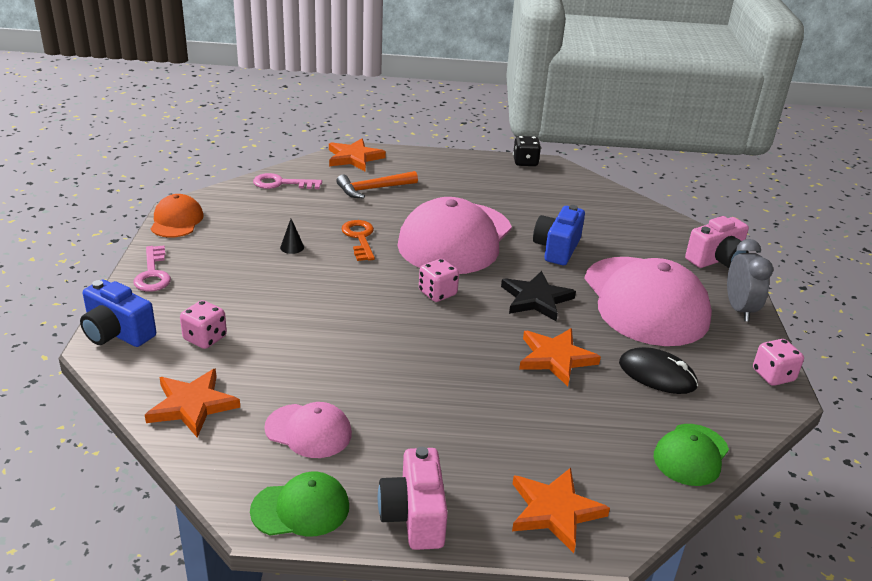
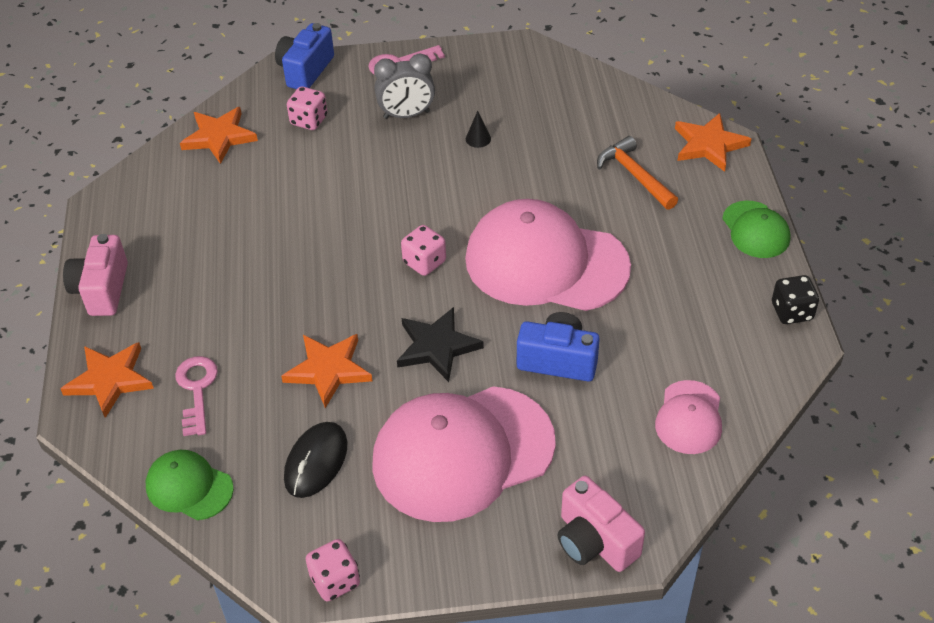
camera: 85 degrees right, 15 degrees up
orange cap [151,194,204,238] -> none
green cap [250,472,349,536] -> green cap moved to [722,201,791,258]
pink key [253,173,322,189] -> pink key moved to [175,356,218,436]
pink cap [264,402,352,458] -> pink cap moved to [655,380,722,454]
orange key [342,220,375,261] -> none
pink camera [378,447,448,550] -> pink camera turned 75 degrees counterclockwise [63,234,128,316]
grey clock [727,239,773,321] -> grey clock moved to [374,54,435,119]

